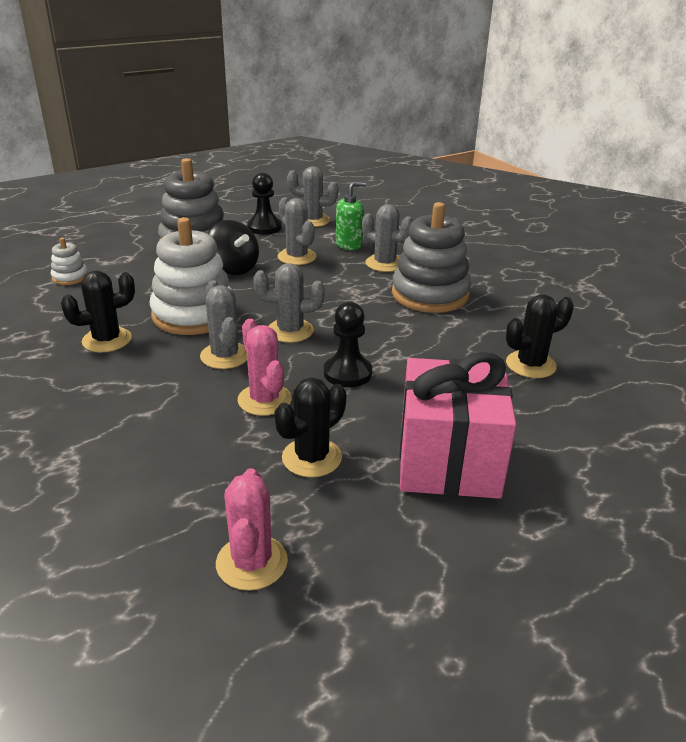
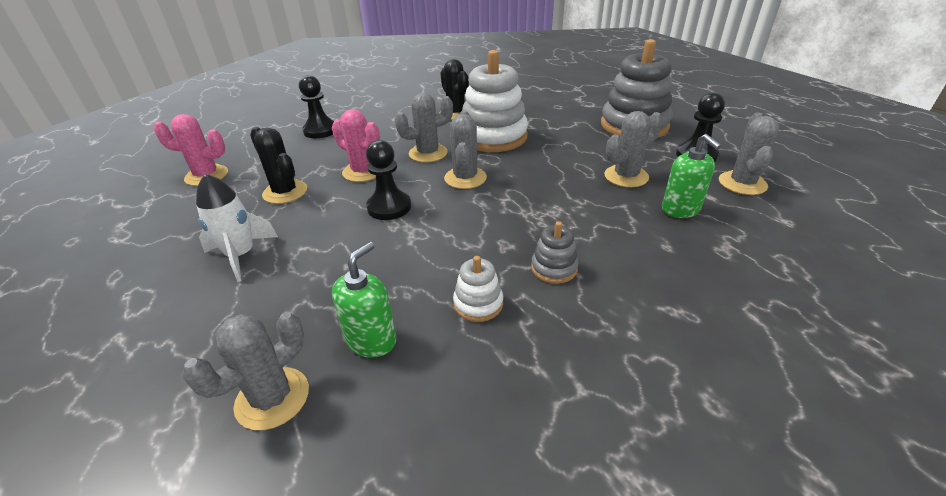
camera: 95 degrees right, 5 degrees up
white stacking toy [51,238,88,285] -> white stacking toy moved to [453,256,503,322]
black spinning top [208,220,259,275] -> none
pink cactus [238,319,292,416] -> pink cactus turned 60 degrees clockwise [332,109,380,182]
grey cactus [362,204,413,272] -> grey cactus moved to [182,312,309,430]
grey stacking toy [392,202,471,313] -> grey stacking toy [531,221,579,284], size x0.45
pink gift [399,352,516,499] -> white rocket [196,174,278,282]
black cactus [506,295,574,378] -> green soap dispenser [332,242,397,358]
none -> black pawn [299,75,334,138]

